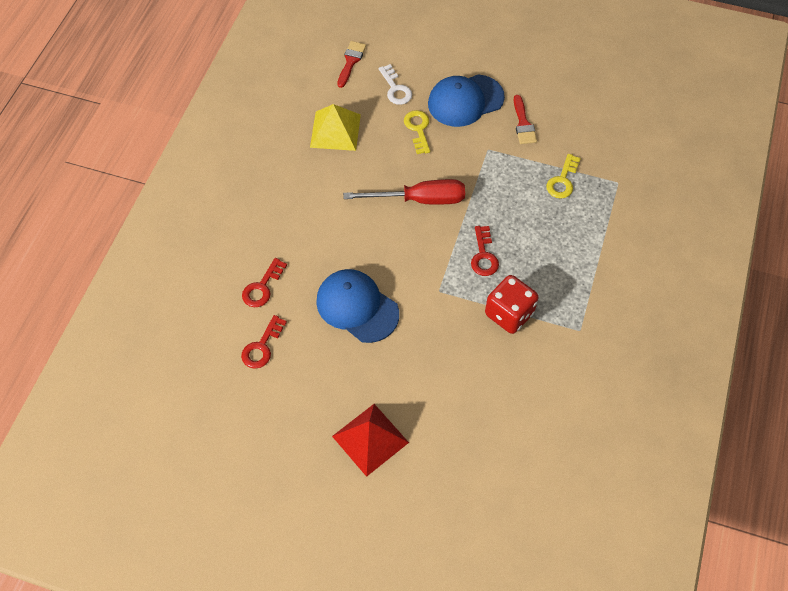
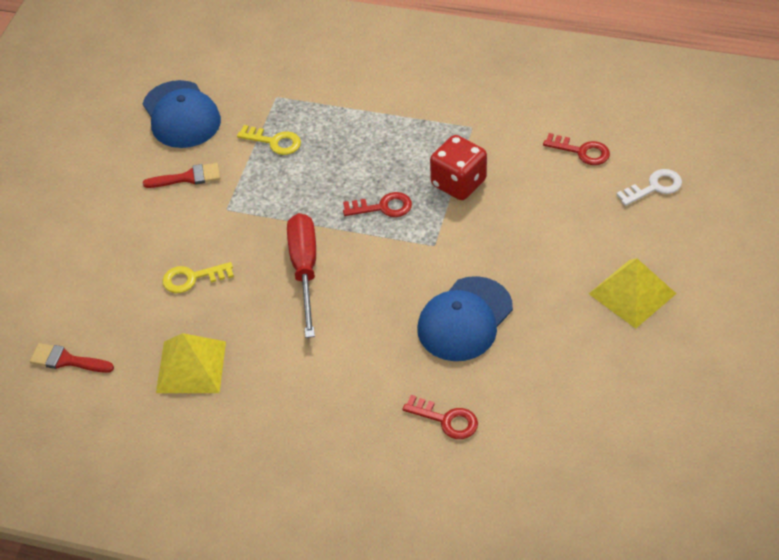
camera: 90 degrees left, 10 degrees down
red key [241,315,287,369] -> red key moved to [543,133,610,165]
red pyramid [332,404,409,477] -> yellow pyramid [589,259,677,329]
white key [379,64,412,105] -> white key moved to [616,169,682,206]
blue cap [428,74,505,127] -> blue cap moved to [143,80,221,148]

